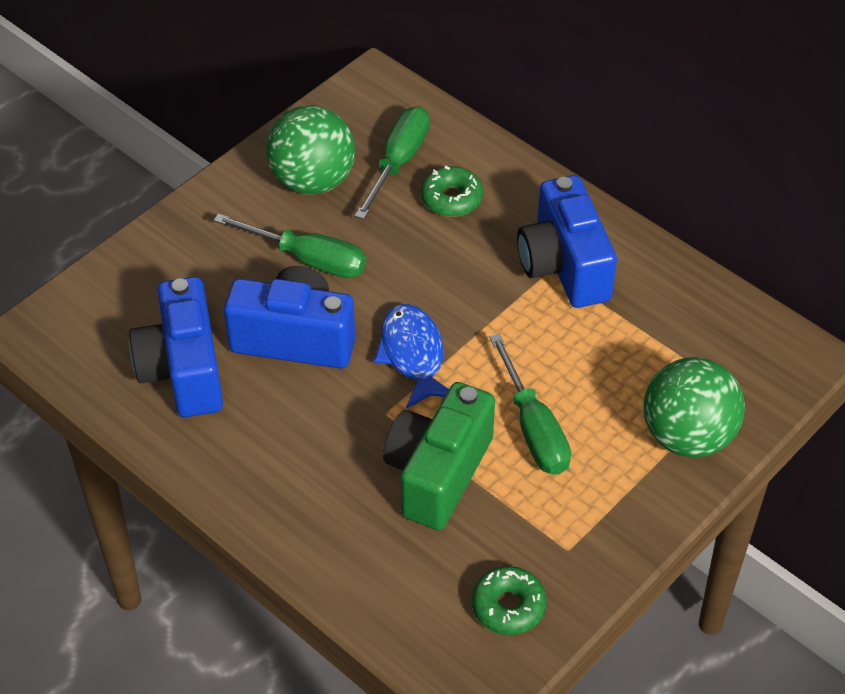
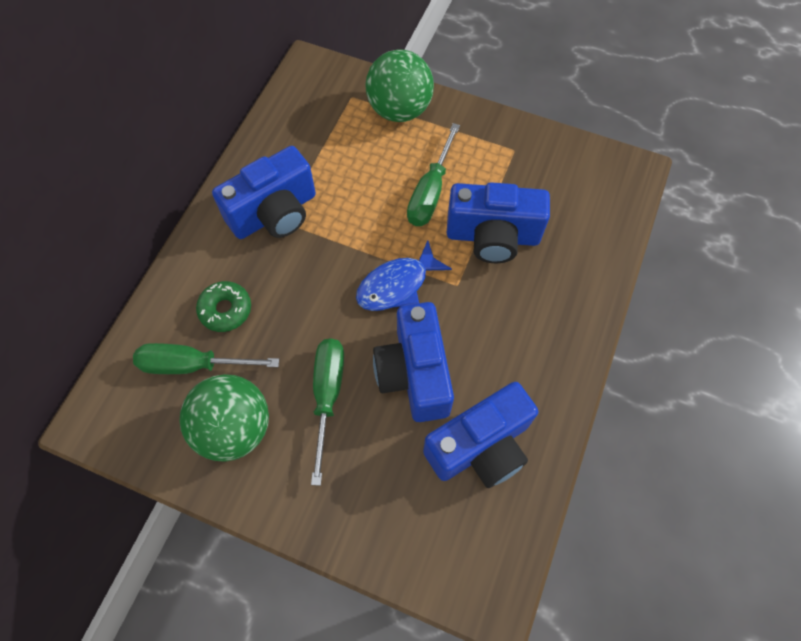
camera: 110 degrees left, 15 degrees up
green camera [383,382,495,530] -> blue camera [447,182,550,263]
green donut [472,566,547,635] -> none
green screwdriver [490,334,571,475] -> green screwdriver turned 150 degrees clockwise [407,123,460,226]

